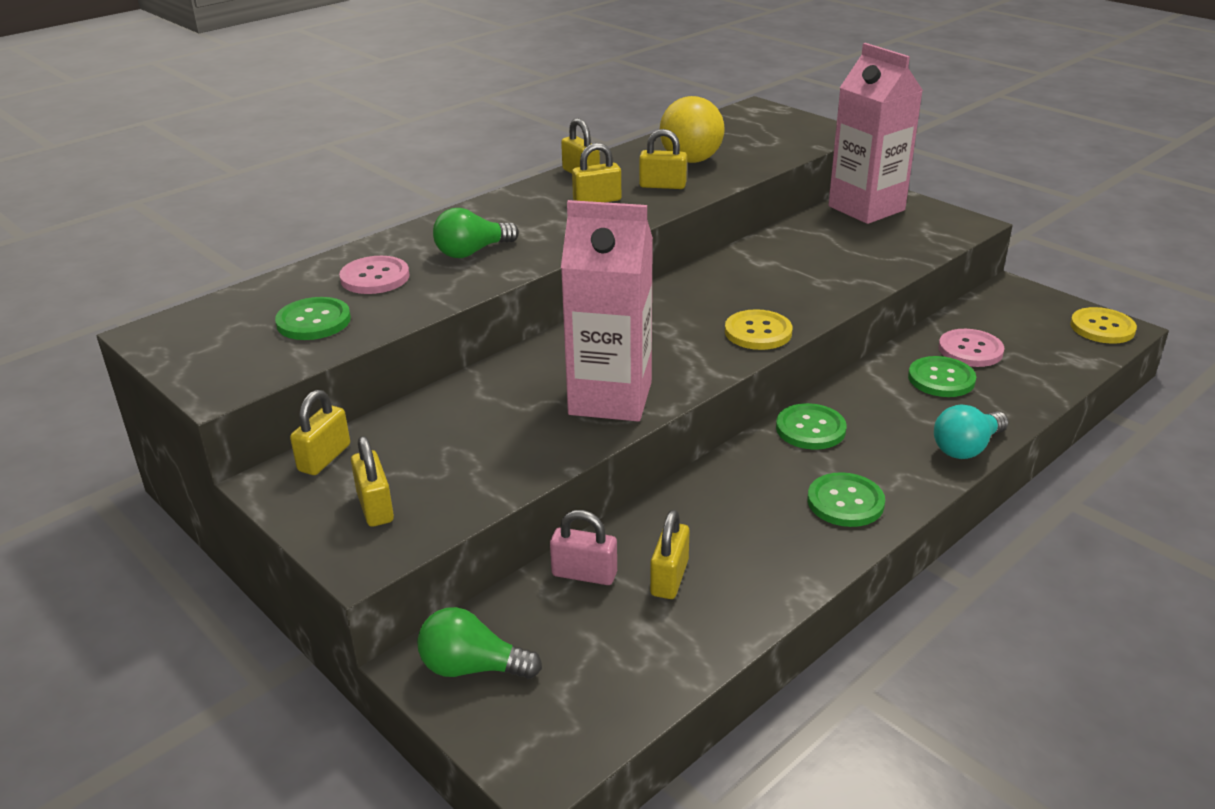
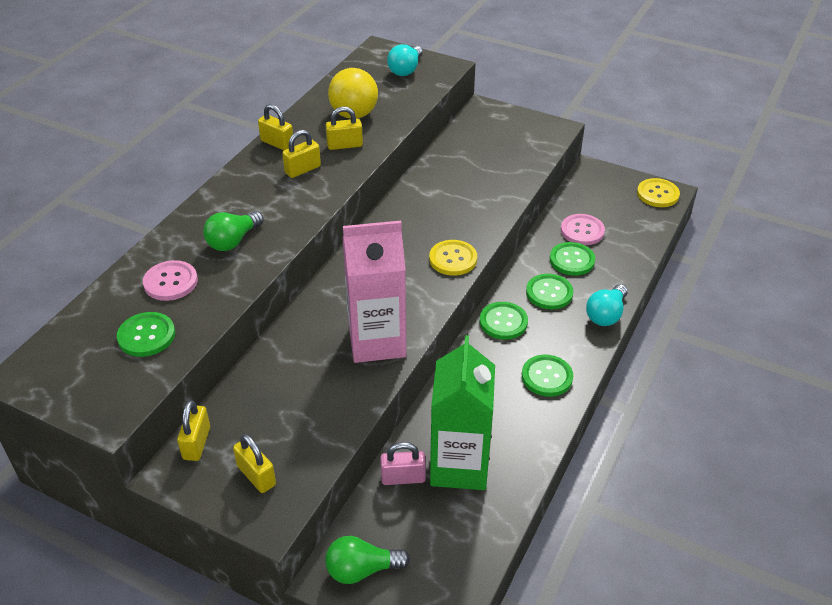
camera: 20 degrees left, 10 degrees up
yellow padlock [650,510,690,599] -> green carton [430,335,495,490]
pink carton [828,43,923,224] -> none
none -> turquoise light bulb [387,44,423,76]
none -> green button [526,274,573,309]

